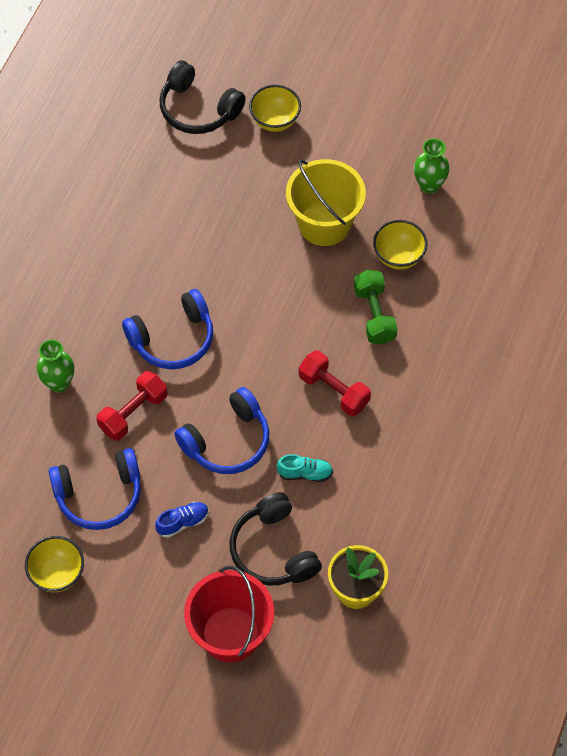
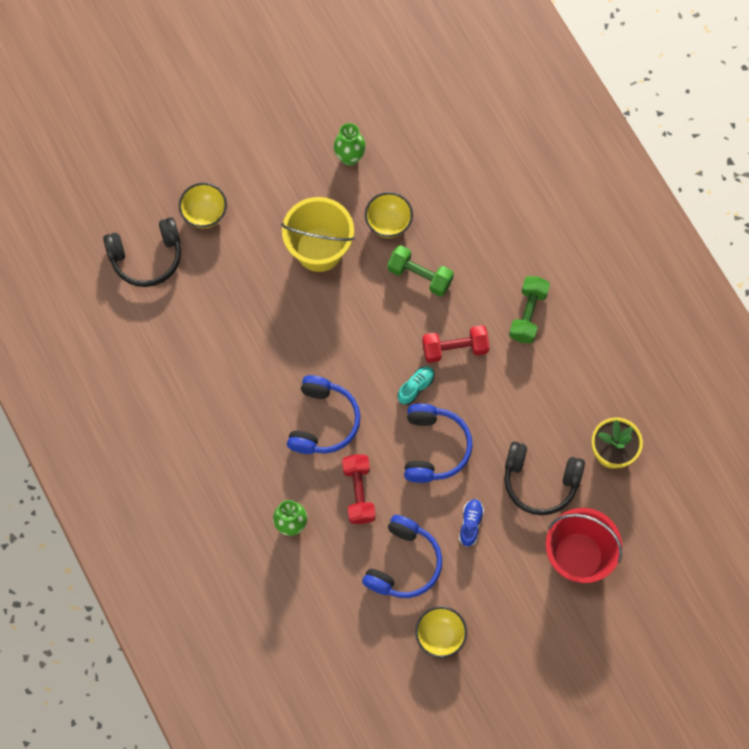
camera: 50 degrees left, 10 degrees up
turquoise shoe [276,454,333,482] -> turquoise shoe moved to [397,367,435,405]
none -> green dumbbell [509,276,550,343]

